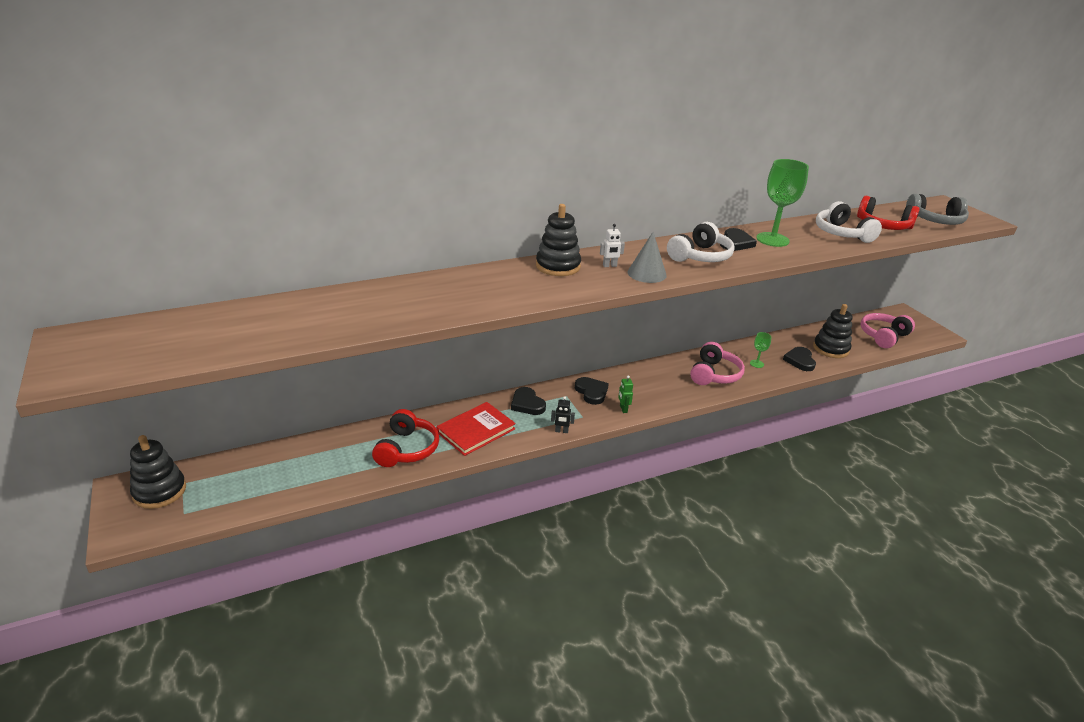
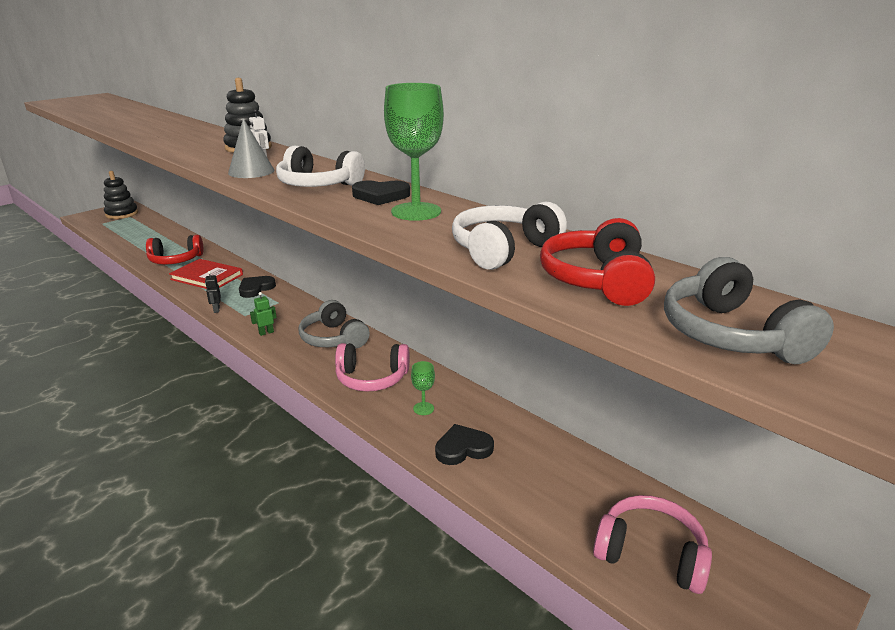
camera: 70 degrees right, 5 degrees down
black heart [575,377,609,405] -> none
black stacking toy [813,304,852,358] -> none
none -> grey headphones [299,300,370,349]

